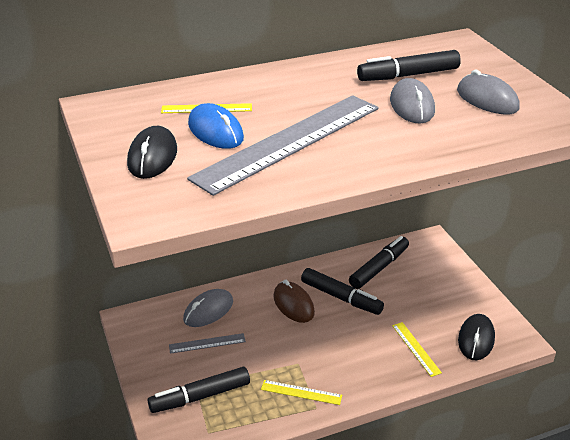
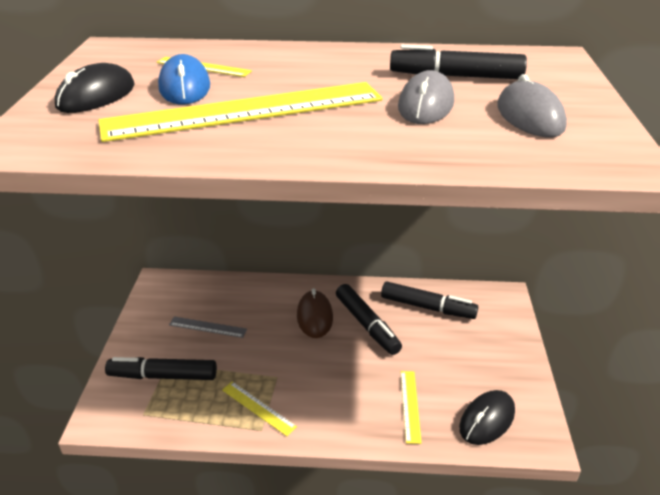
camera: 25 degrees right, 0 degrees up
grey mouse [183,289,233,327] -> none
grey ruler [187,95,379,196] -> yellow ruler [98,82,383,142]
black marker [349,236,409,289] -> black marker turned 45 degrees clockwise [381,282,478,319]

